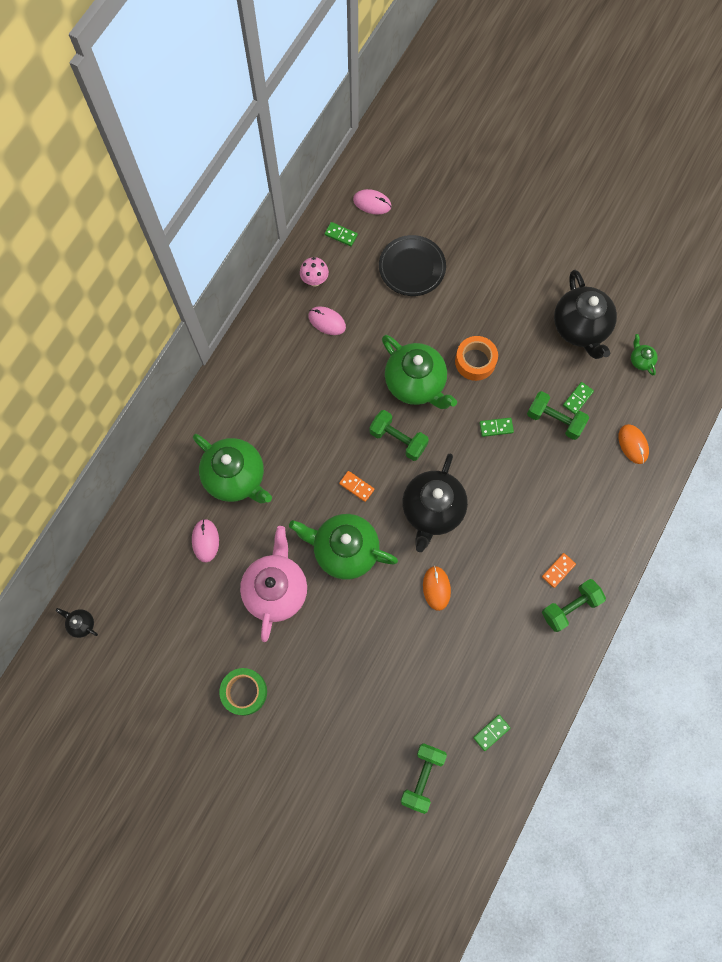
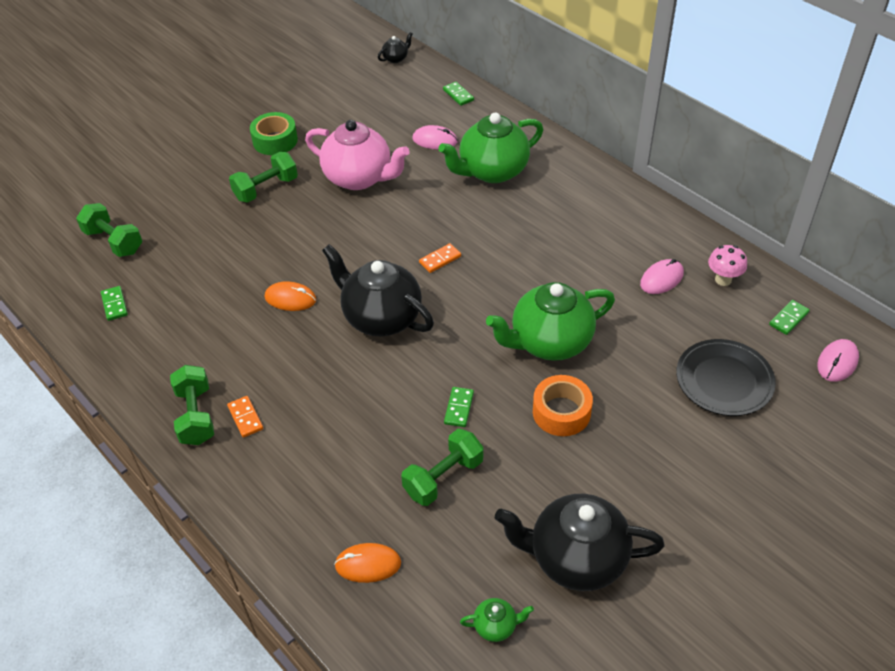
camera: 110 degrees right, 25 degrees down
green teapot [289,514,398,580] -> none
green dumbbell [369,410,429,461] -> green dumbbell moved to [229,152,298,203]
green domino [563,382,594,414] -> green domino moved to [443,82,474,106]

